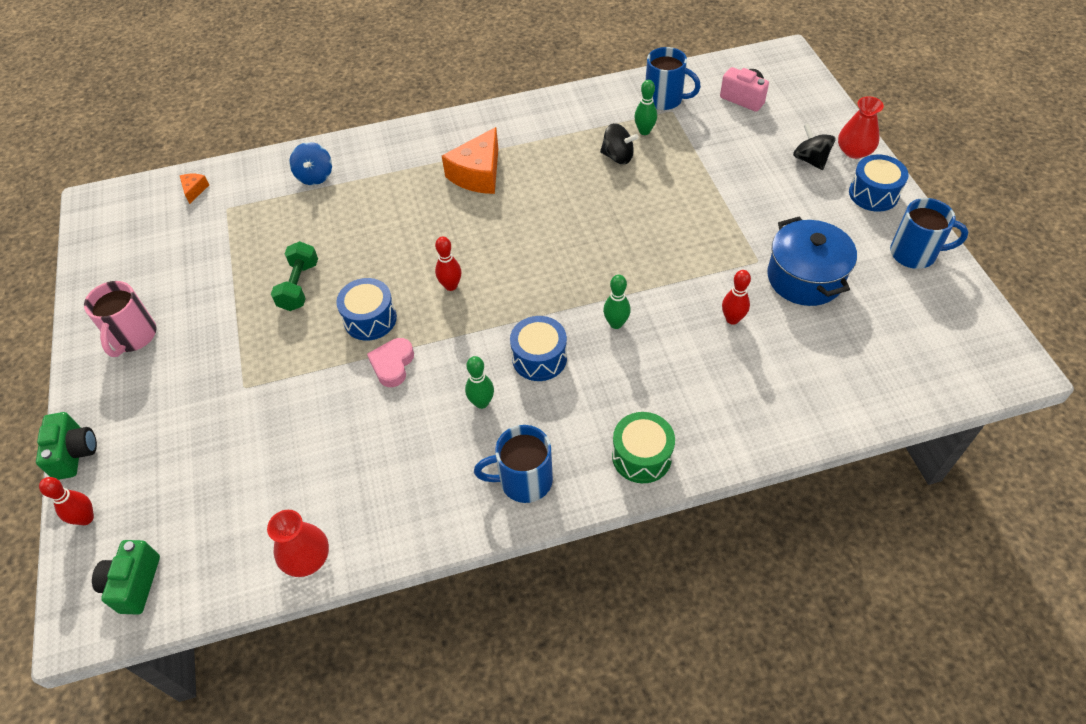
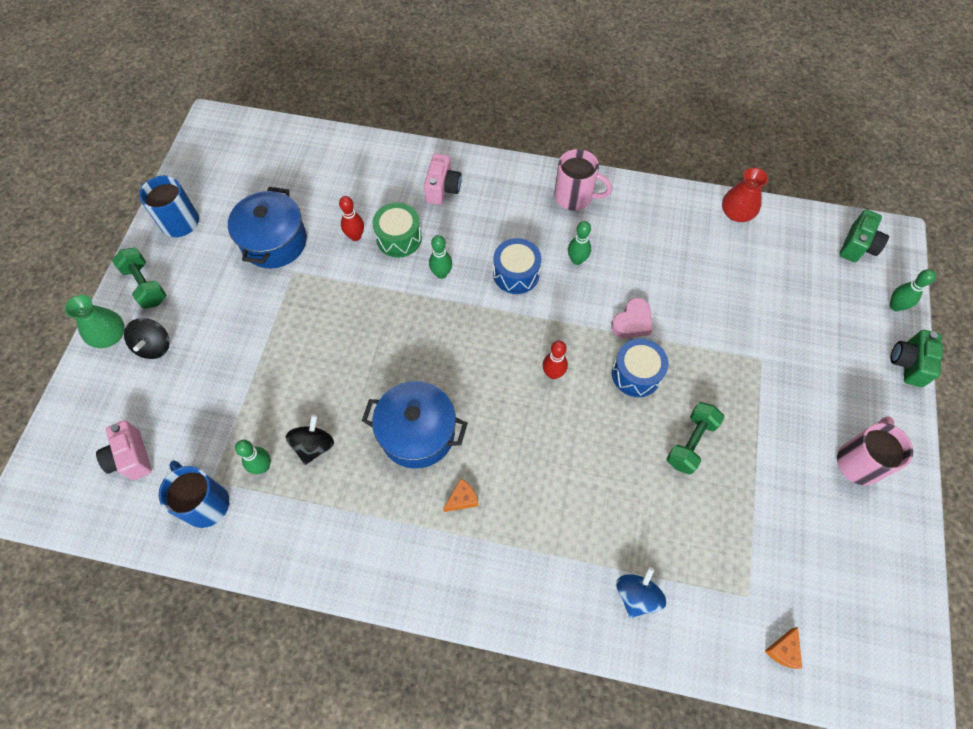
camera: 155 degrees left, 10 degrees up
red bowling pin [39,477,94,525] -> green bowling pin [890,269,936,311]
orange cheese [442,127,498,194] -> orange cheese [443,479,478,512], size x0.46
blue mug [474,425,553,503] -> pink mug [554,149,612,210]
black spinning top [600,123,639,164] -> black spinning top turned 60 degrees clockwise [285,415,334,465]
green drum [612,412,675,483] -> green drum moved to [372,203,422,258]
red vase [838,96,884,159] -> green vase [65,295,125,348]
blue drum [849,155,908,212] -> green dumbbell [112,248,166,309]
none -> blue pot [362,381,467,469]
none -> pink camera [424,153,462,205]

